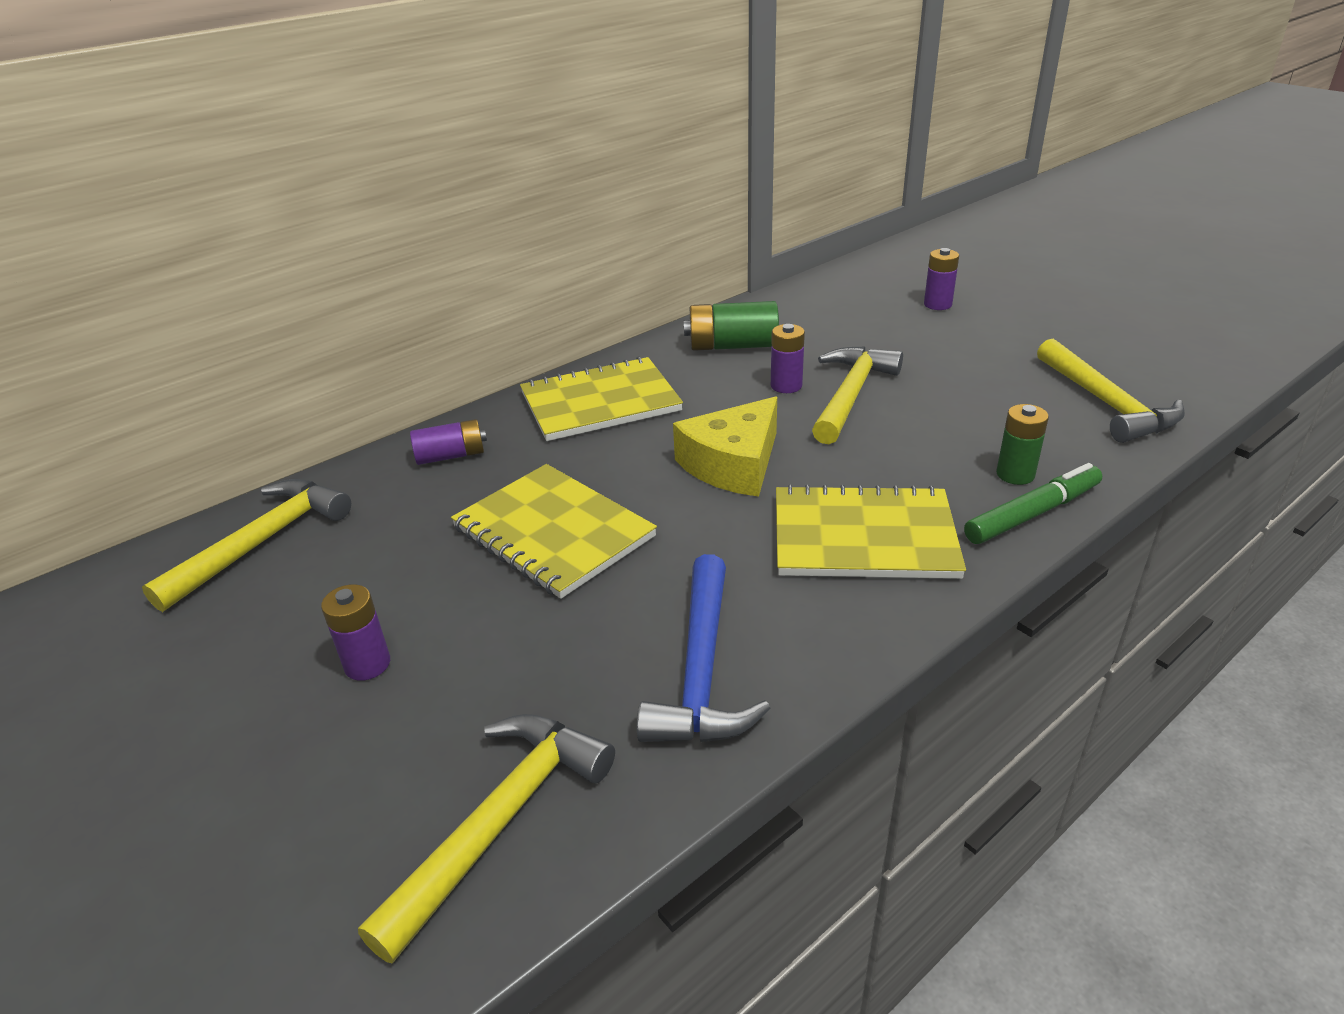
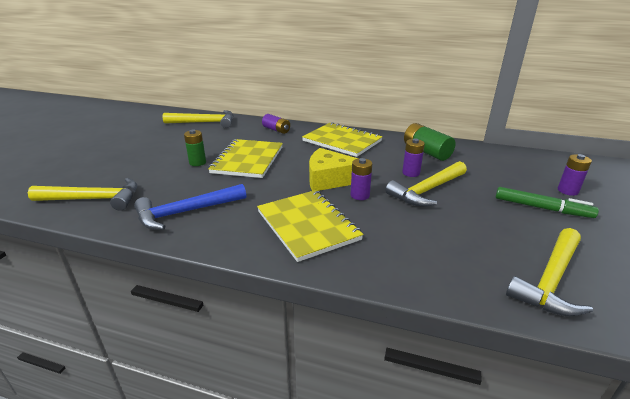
camera: 55 degrees right, 5 degrees down
purple battery [321,584,390,681] -> purple battery moved to [350,158,372,200]
yellow hammer [812,346,903,444] -> yellow hammer turned 150 degrees clockwise [385,161,467,206]
green marker [964,463,1102,544] -> green marker moved to [496,187,599,218]
green battery [996,404,1049,485] -> green battery moved to [184,130,206,166]

